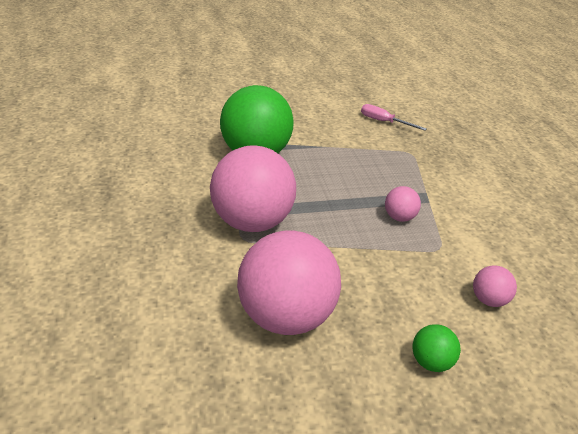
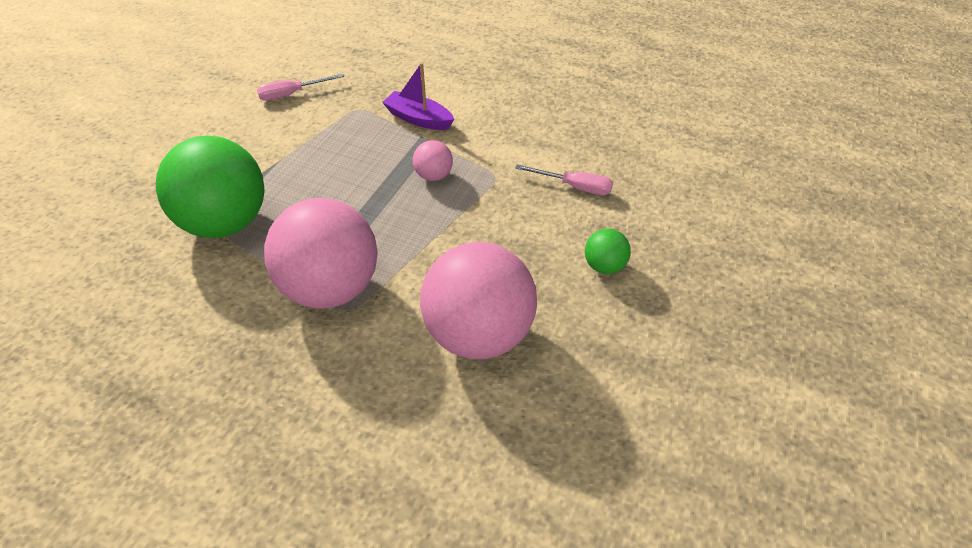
camera: 50 degrees left, 10 degrees up
pink ball [473,265,517,307] -> pink screwdriver [515,164,613,195]
none -> purple boat [382,62,454,130]

